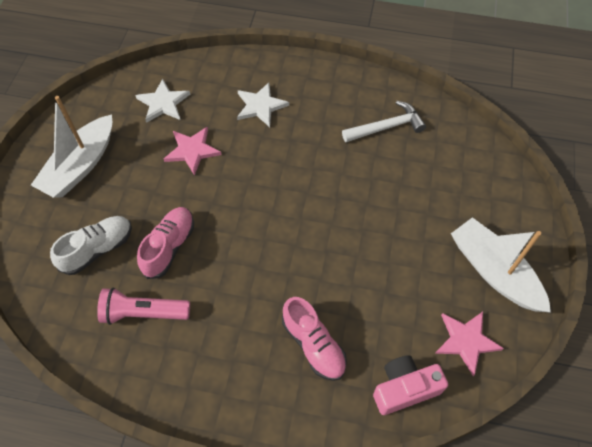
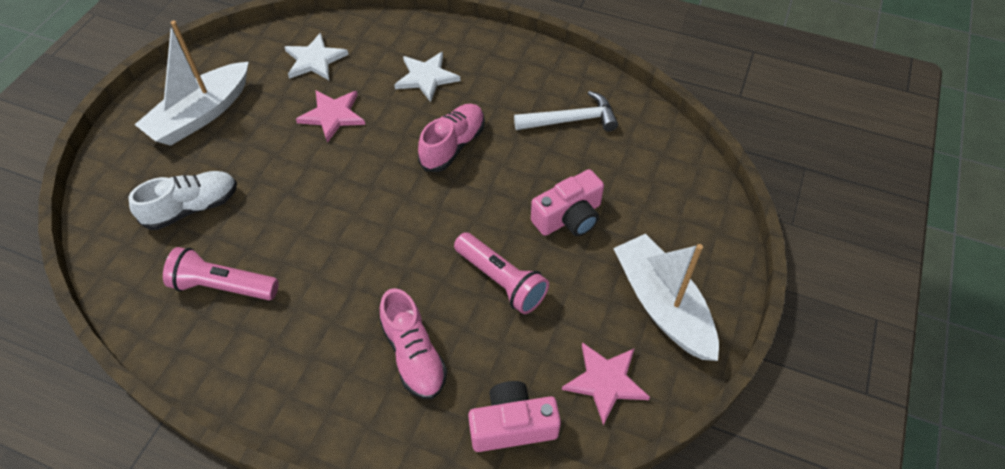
camera: 10 degrees right, 5 degrees down
pink shoe [137,207,194,279] -> pink shoe moved to [418,104,485,172]
none -> pink flashlight [454,232,549,314]
none -> pink camera [531,169,604,236]

